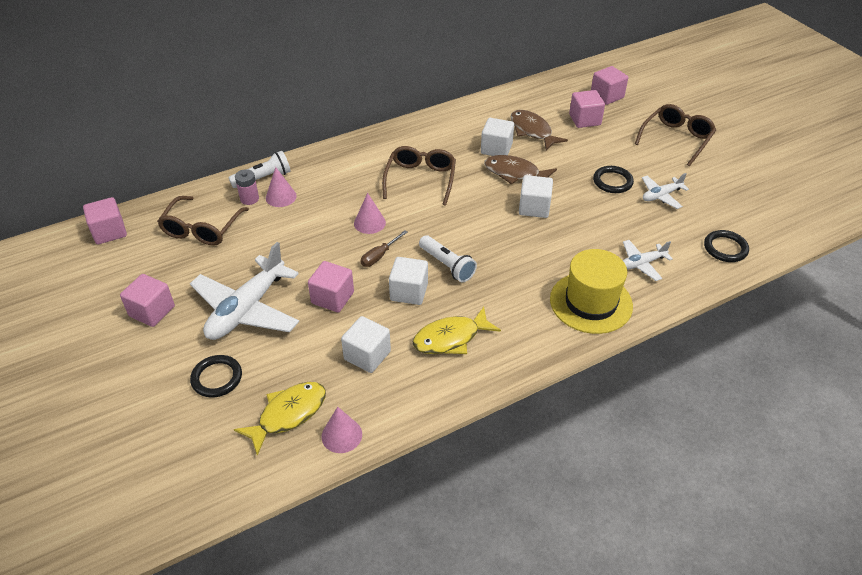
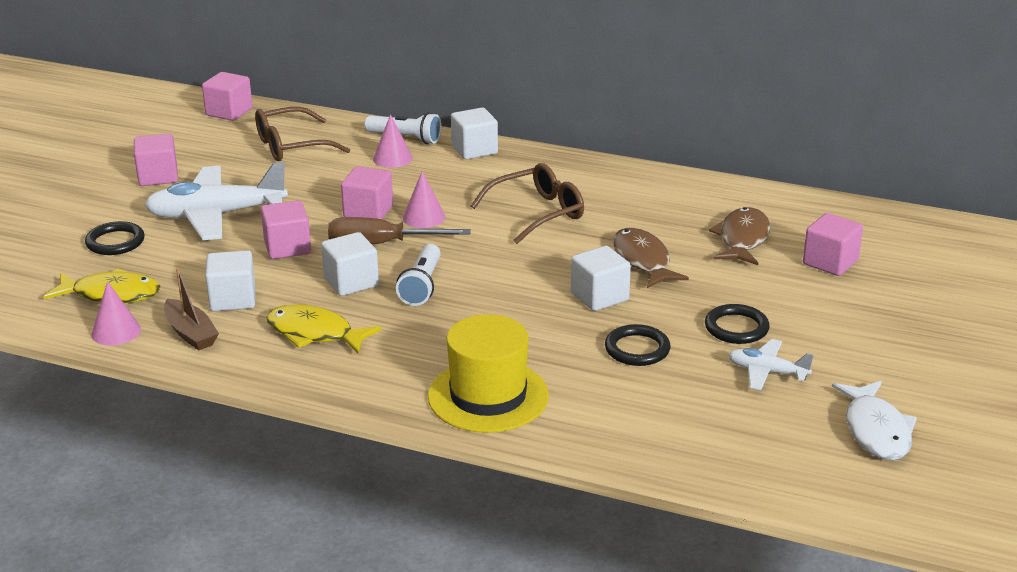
camera: 50 degrees right, 15 degrees down
pink battery [235,169,259,205] -> none
brown screwdriver [360,230,407,267] -> brown screwdriver [328,217,471,244], size x1.70
white cube [481,118,514,156] -> white cube moved to [451,107,498,160]
pink cube [591,66,628,105] -> pink cube moved to [341,166,393,219]
white plane [622,240,673,281] -> none
brown glasses [635,104,716,166] -> none
black ring [704,230,749,262] -> black ring moved to [605,324,670,366]
none -> brown boat [164,268,219,350]
none -> white fish [832,381,917,460]

